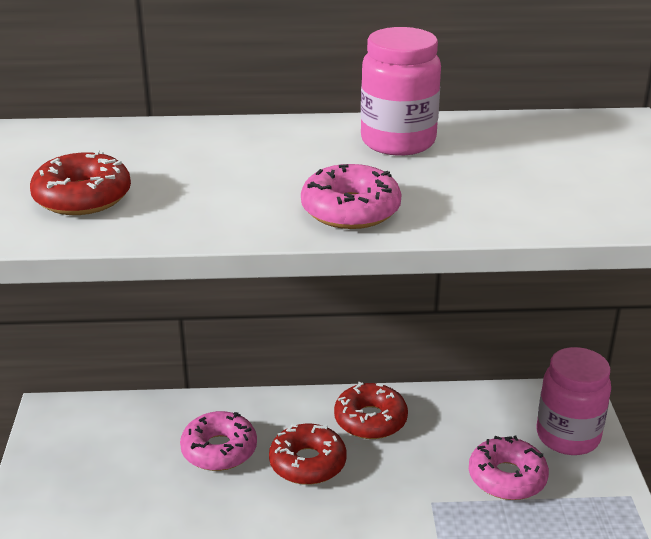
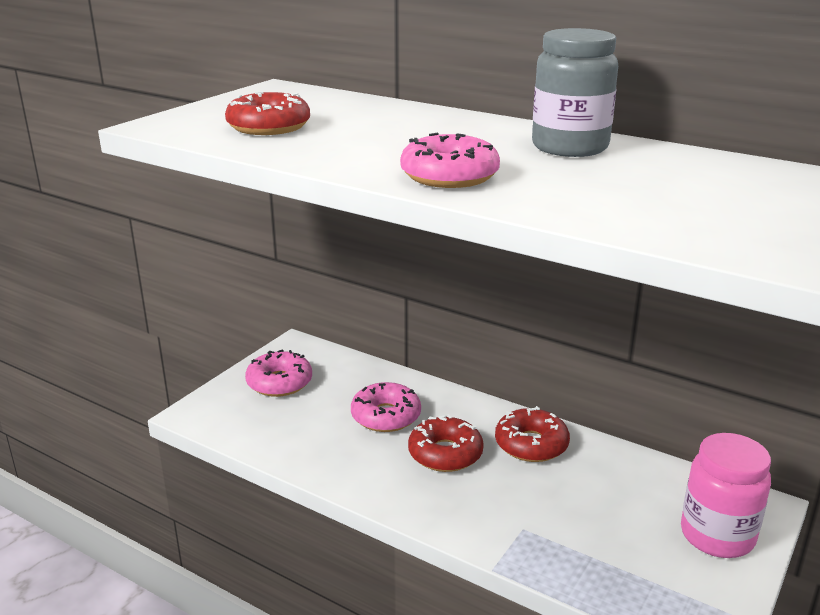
camera: 35 degrees right, 5 degrees down
pink jar [361,27,441,156] -> grey jar [532,28,618,157]
pink donut [469,436,549,500] -> pink donut moved to [245,349,312,397]

